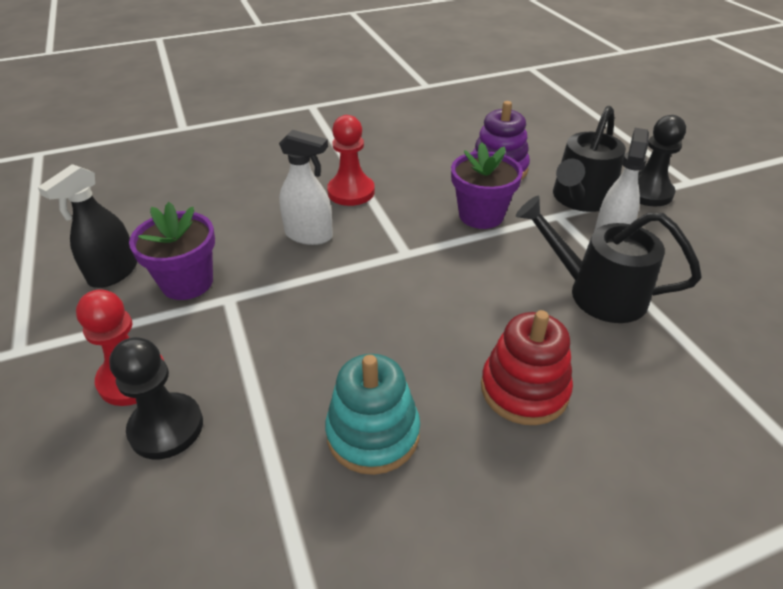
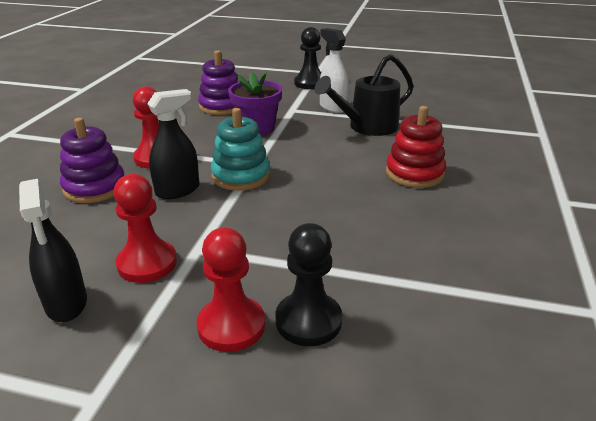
camera: 55 degrees left, 10 degrees down
purple flower pot [129,202,215,300] -> red pawn [114,174,177,283]
white spray bottle [279,130,333,245] -> black spray bottle [147,89,199,199]
turquoise stacking toy [325,354,420,475] -> turquoise stacking toy moved to [211,108,270,191]
black watering can [553,106,626,212] -> none
none -> purple stacking toy [60,118,124,203]

